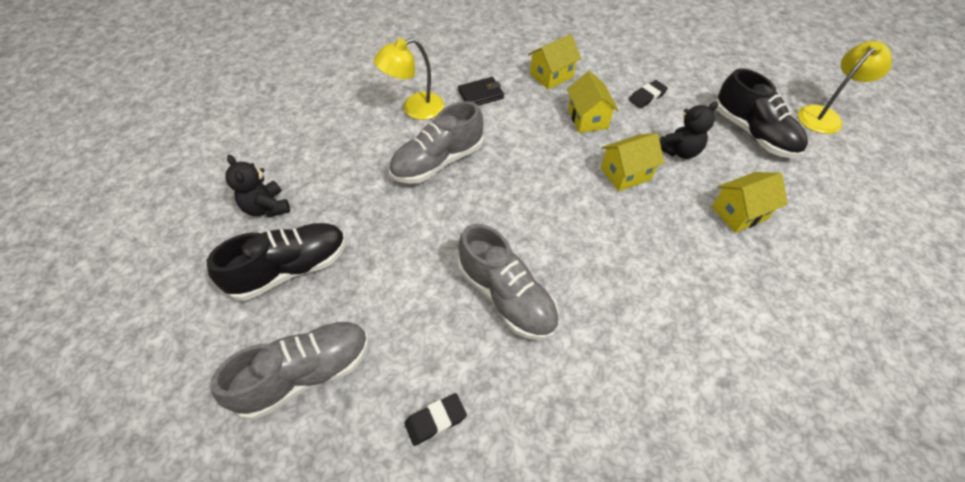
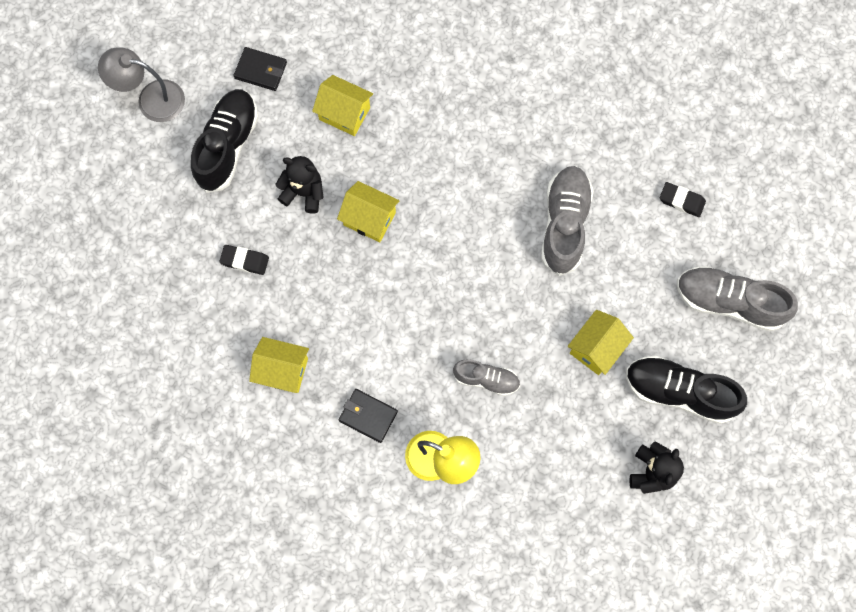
camera: 130 degrees left, 20 degrees up
grey shoe [389,101,484,184] -> grey shoe [453,359,520,396], size x0.58
yellow house [567,71,619,133] -> yellow house moved to [568,310,634,375]
yellow lamp [798,41,892,134] -> grey lamp [98,47,185,122]
none -> black wallet [233,47,287,91]

